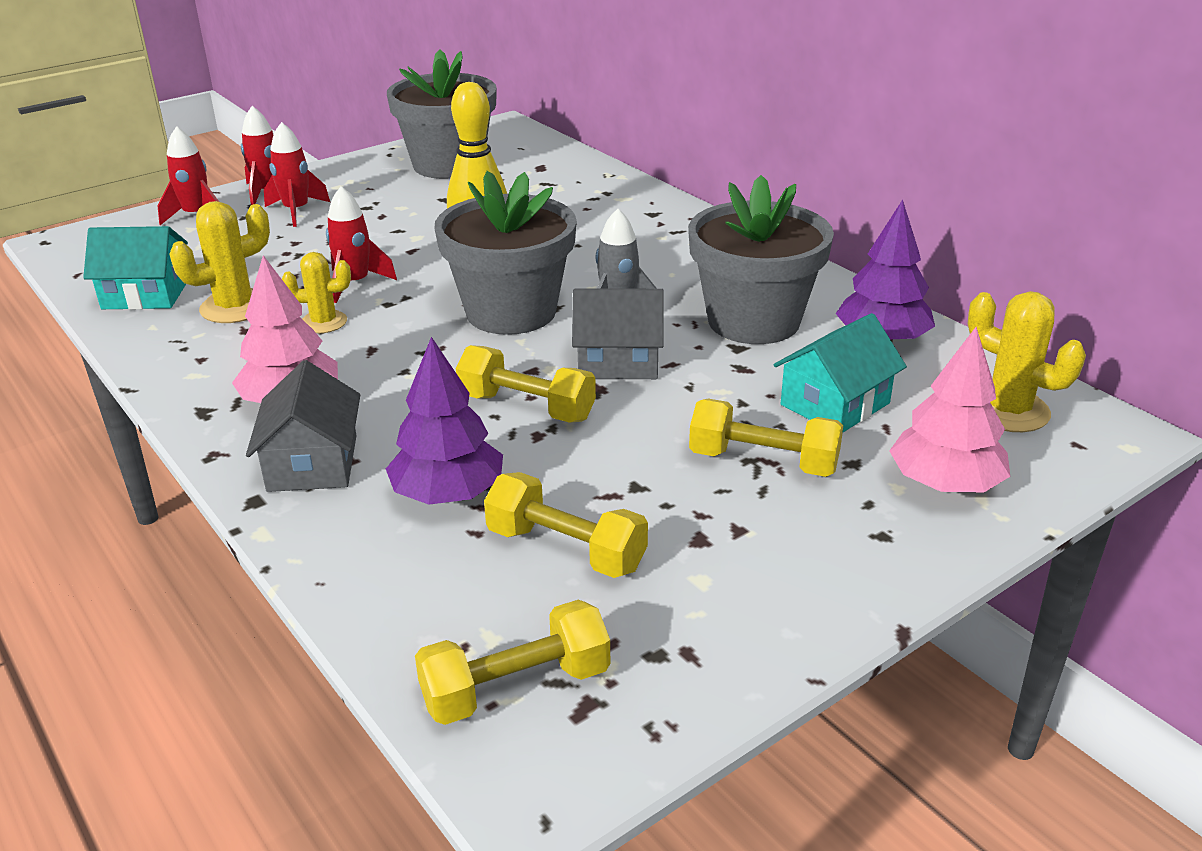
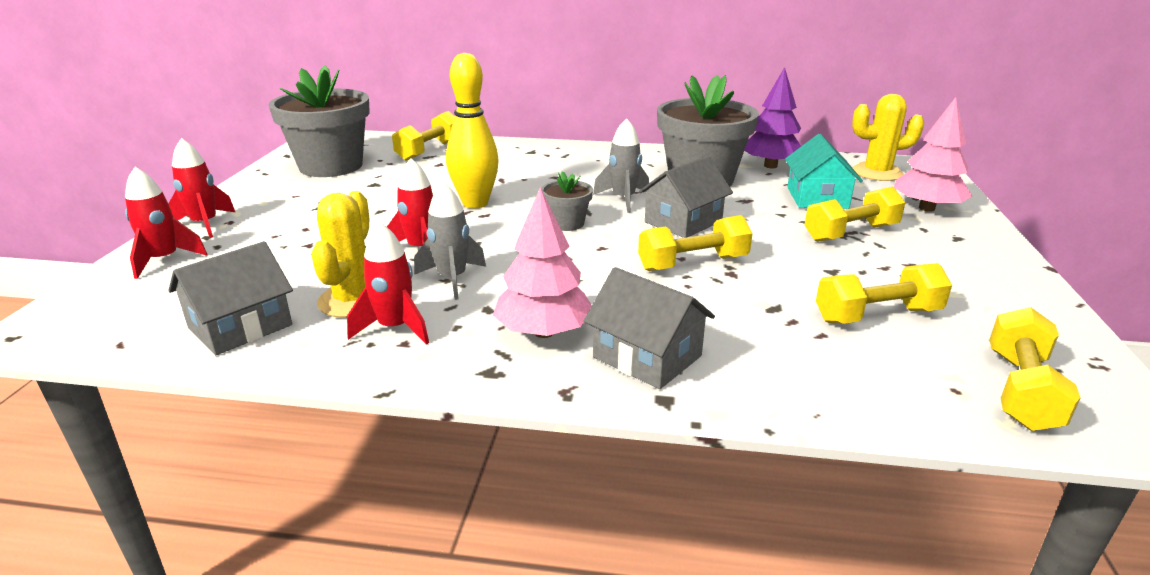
camera: 45 degrees left, 5 degrees down
turquoise house [83,226,188,310] -> grey house [168,241,293,355]
red rocket [264,122,330,227] -> red rocket moved to [347,222,429,345]
yellow cactus [282,252,351,333] -> grey rocket [414,182,486,300]
purple tree [386,337,503,505] -> none
grey flower pot [434,171,576,335] -> grey flower pot [541,171,593,231], size x0.46
none -> yellow dumbbell [392,111,455,161]

